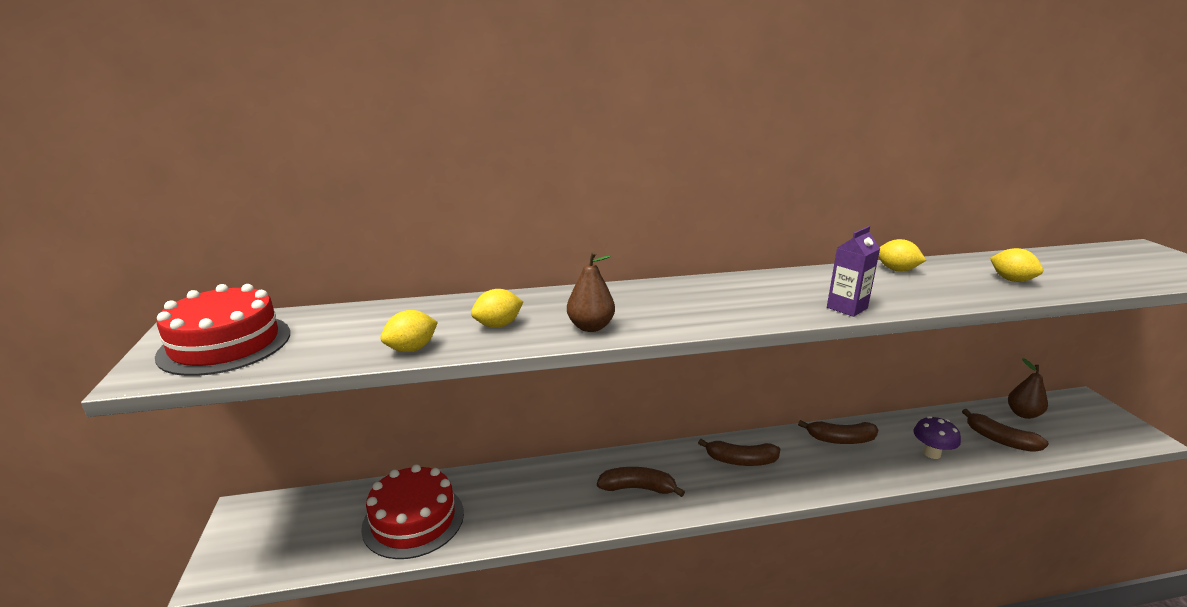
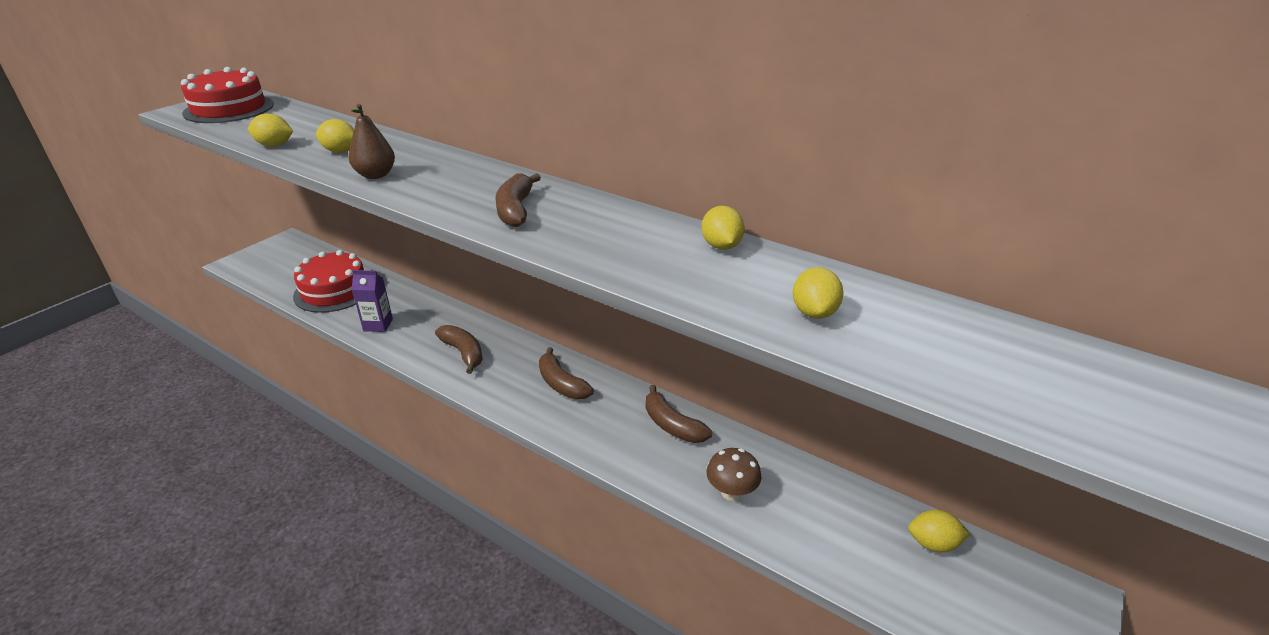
camera: 45 degrees right, 10 degrees up
purple carton [827,226,880,317] -> purple carton moved to [351,270,393,332]
purple mushroom [913,416,961,459] -> brown mushroom [706,448,761,501]
brown banana [962,409,1049,452] -> brown banana moved to [495,173,541,227]
brown pear [1008,358,1048,419] -> yellow lemon [908,510,970,553]

